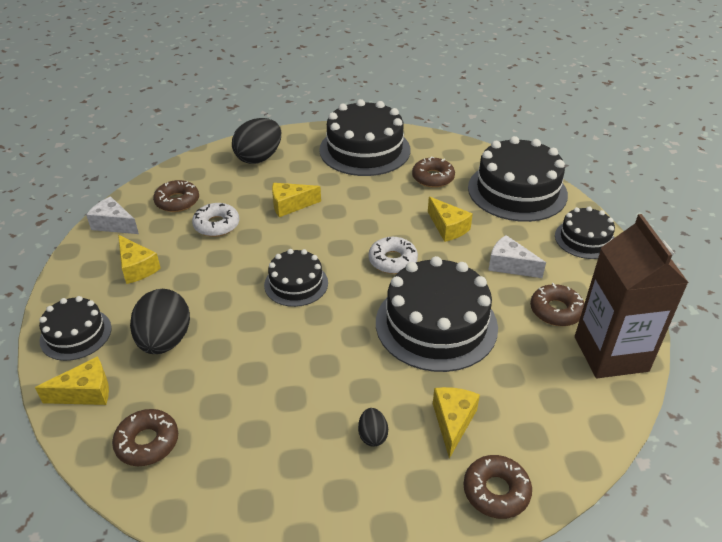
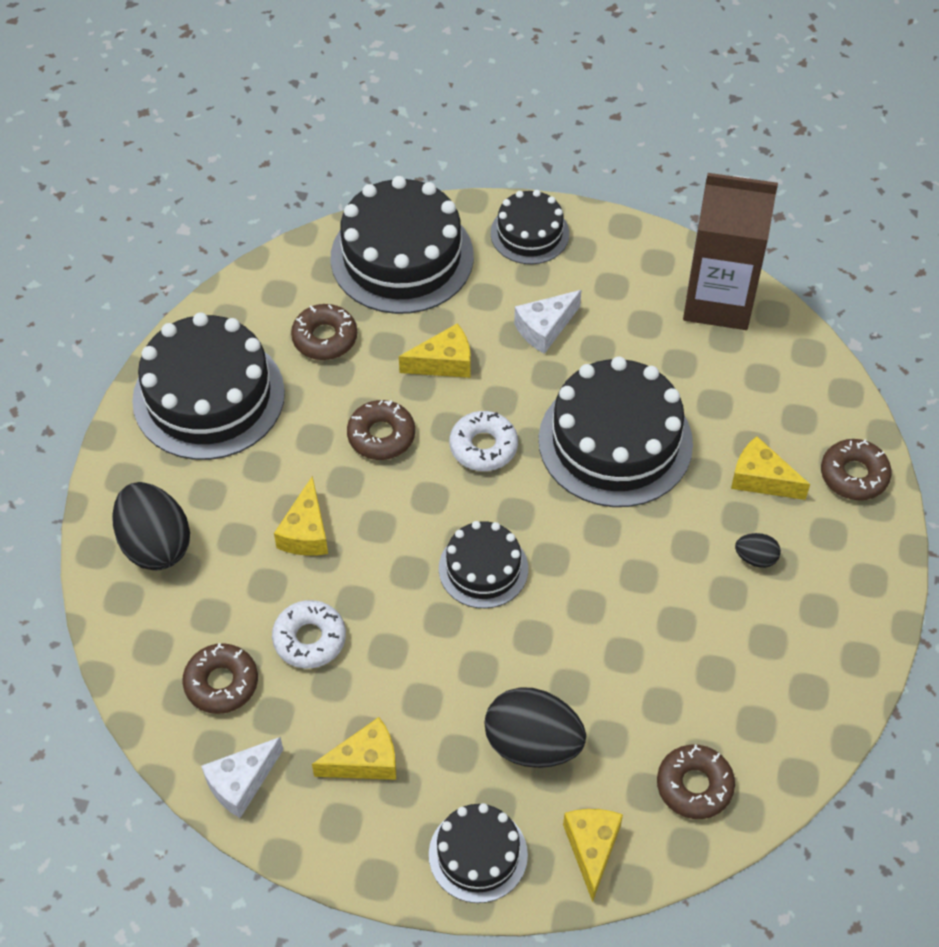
camera: 70 degrees left, 15 degrees up
brown donut [530,283,584,326] -> brown donut moved to [347,400,415,460]

